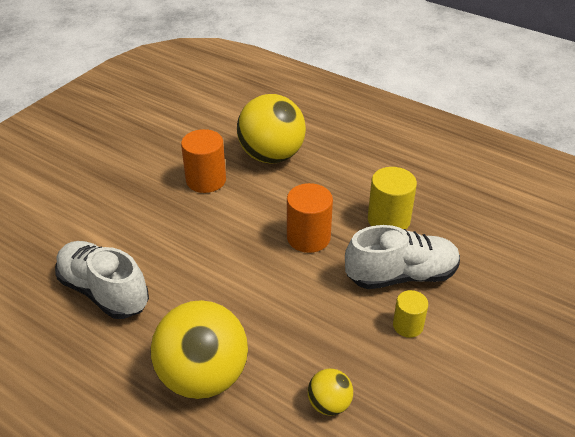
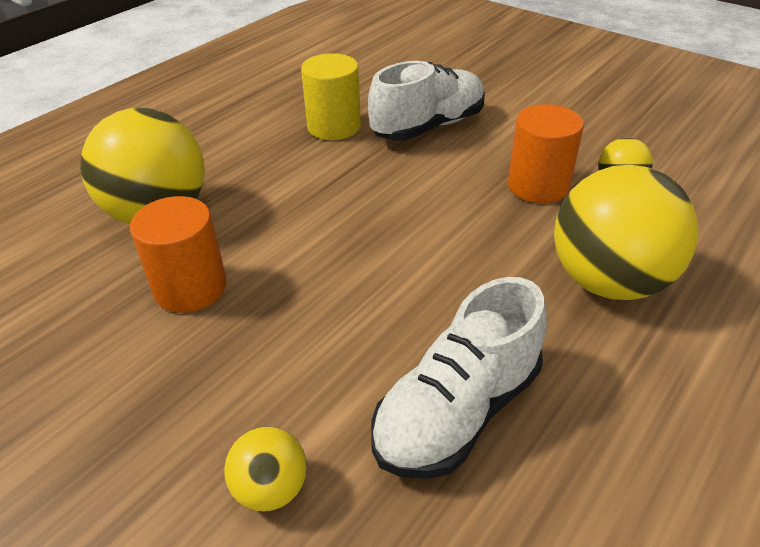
camera: 85 degrees left, 0 degrees up
orange cylinder [287,183,333,253] -> orange cylinder moved to [508,104,584,203]
white shoe [345,225,460,289] -> white shoe turned 60 degrees clockwise [368,61,485,141]
yellow cylinder [393,290,428,338] -> none
none -> yellow ball [224,427,307,512]

